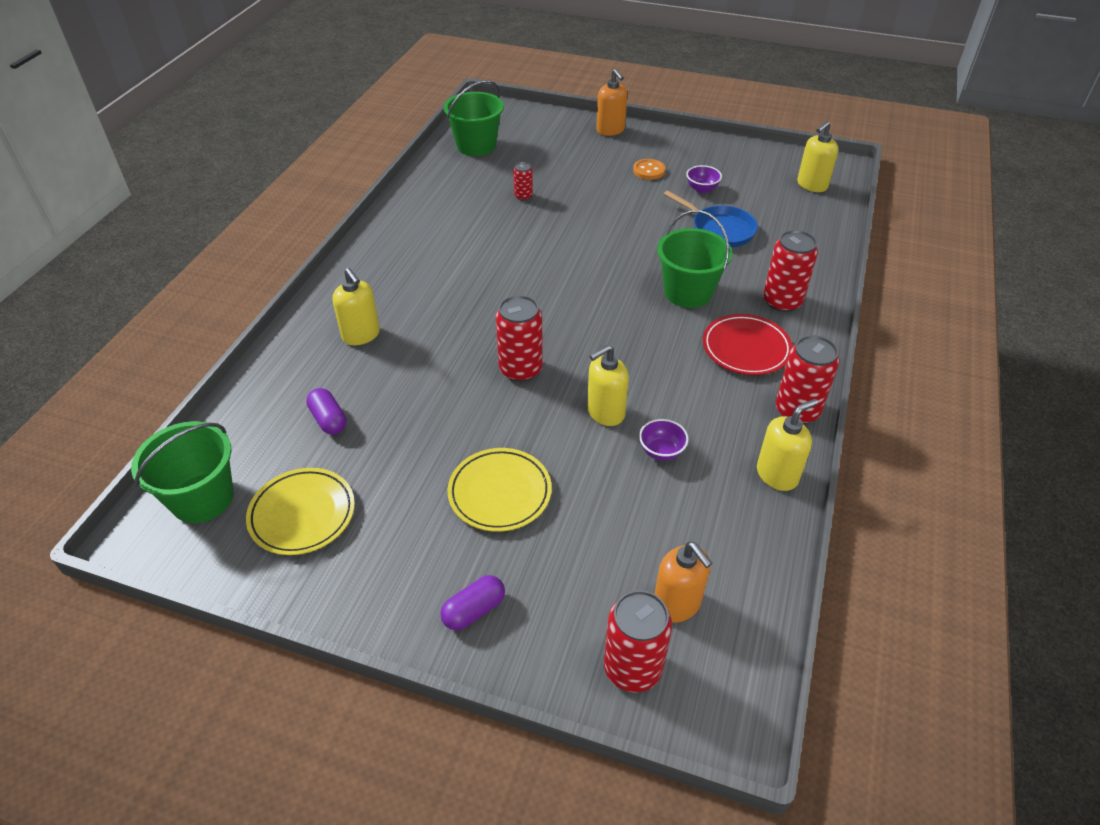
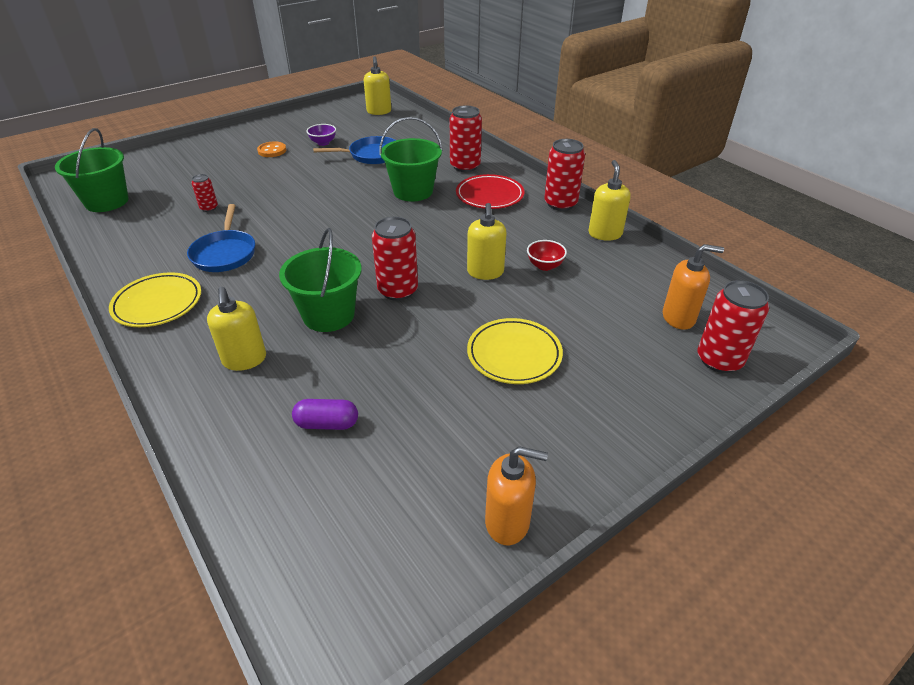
camera: 55 degrees left, 5 degrees down
green bucket [131,421,234,523] -> green bucket moved to [279,228,362,332]
yellow plate [246,468,355,555] -> yellow plate moved to [109,272,201,327]
yellow soap dispenser [332,268,380,345] -> yellow soap dispenser turned 75 degrees clockwise [207,287,266,371]
purple capsule [440,575,505,630] -> none
orange soap dispenser [596,69,627,136] -> orange soap dispenser moved to [485,446,548,545]
purple bowl [639,419,689,461] -> red bowl [527,240,567,271]
none -> blue pan [187,204,255,272]

